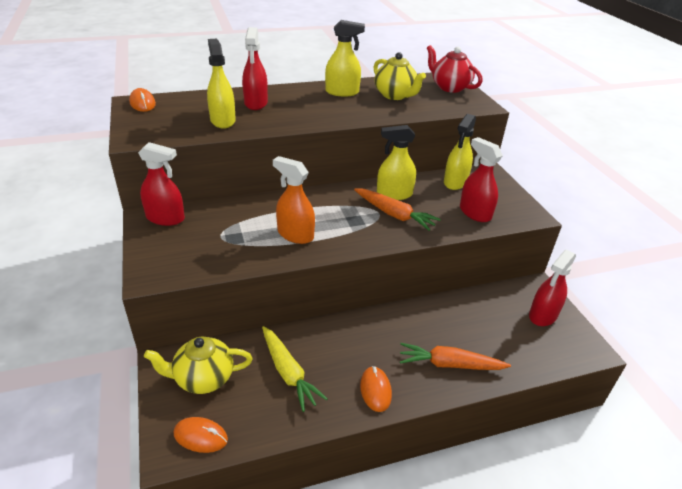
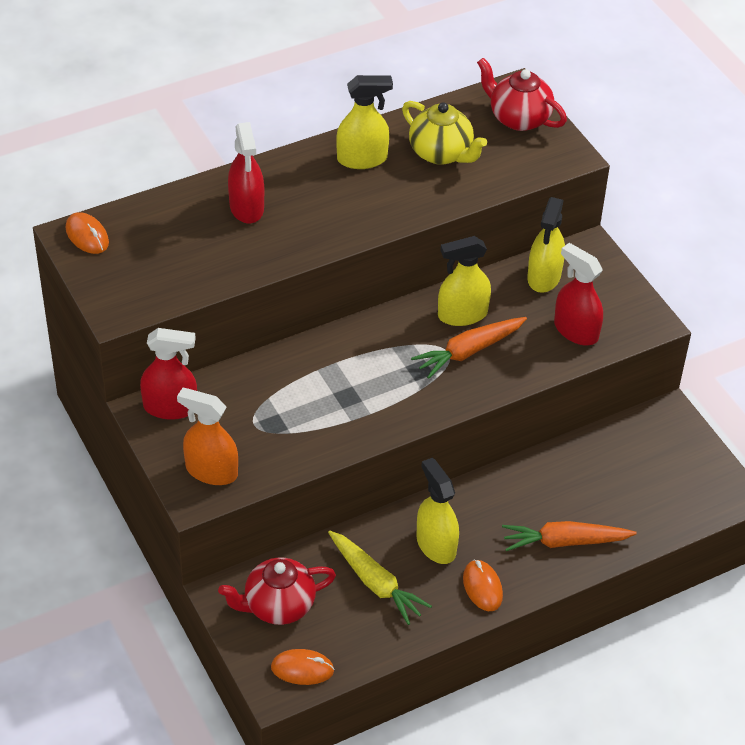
camera: 10 degrees left, 10 degrees up
yellow teapot [144,337,253,394] -> red teapot [218,557,336,625]
yellow spray bottle [207,39,236,129] -> yellow spray bottle moved to [417,458,459,564]
orange spray bottle [273,156,315,244] -> orange spray bottle moved to [177,388,238,485]
orange carrot [354,188,441,231] -> orange carrot turned 120 degrees clockwise [411,317,527,379]
red spray bottle [529,250,576,326] -> none

